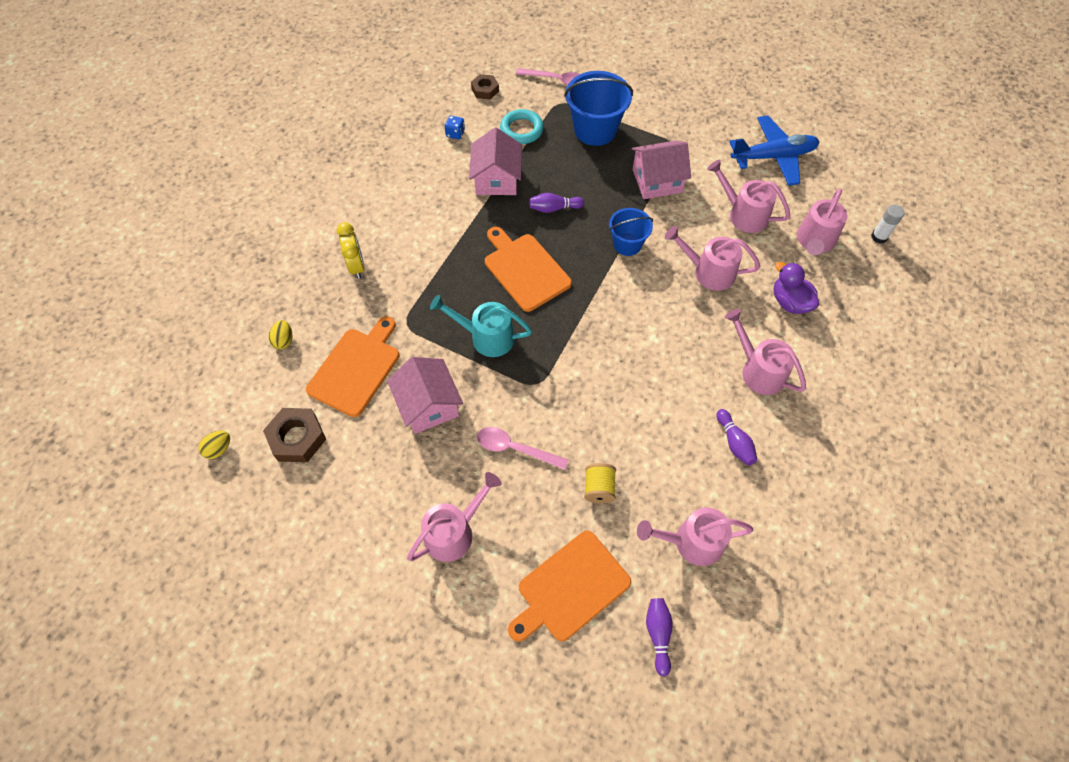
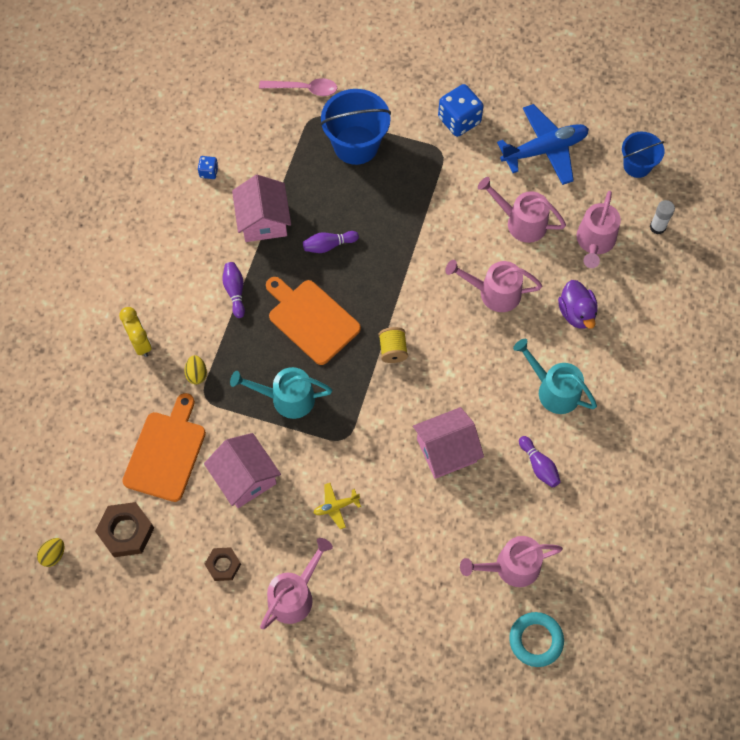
camera: 10 degrees left, 5 degrees up
yellow egg [268,320,292,349] -> yellow egg moved to [184,355,207,384]
brown nut [471,74,499,99] -> brown nut moved to [205,547,241,581]
pink spoon [477,427,568,470] -> yellow plane [313,483,361,529]
turquoise ring [500,109,544,144] -> turquoise ring moved to [509,612,564,667]
orange cutting board [508,531,631,642] -> none
yellow spool [584,463,616,503] -> yellow spool moved to [379,327,408,363]
blue bucket [609,208,653,256] -> blue bucket moved to [622,132,664,178]
pink house [631,140,691,199] -> pink house moved to [413,407,484,479]
purple bowling pin [646,598,673,677] -> purple bowling pin moved to [223,262,245,318]
pink watering can [725,309,806,395] -> turquoise watering can [513,339,597,414]
purple duck [774,262,819,314] -> purple duck turned 150 degrees counterclockwise [558,280,598,329]
none -> blue dice [438,84,484,137]

